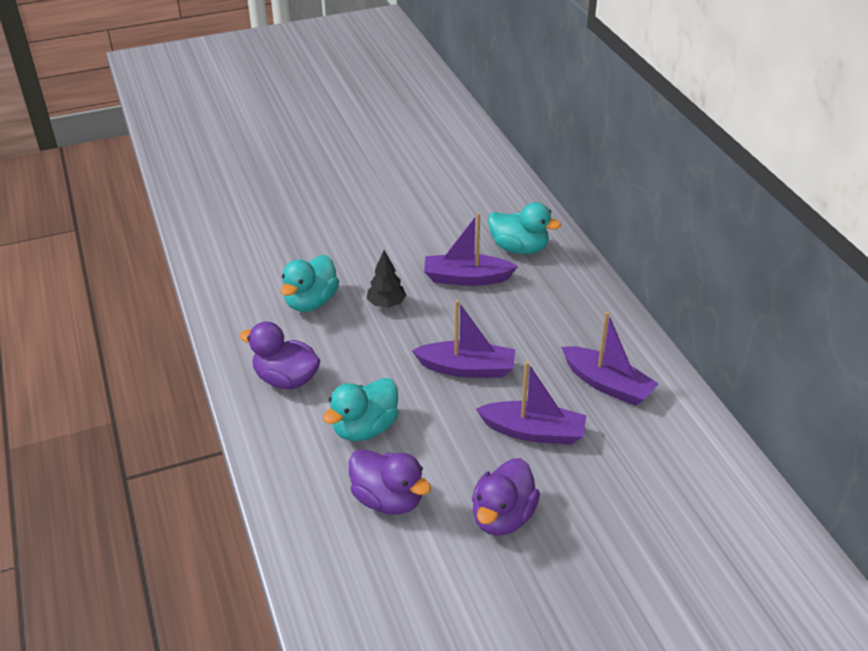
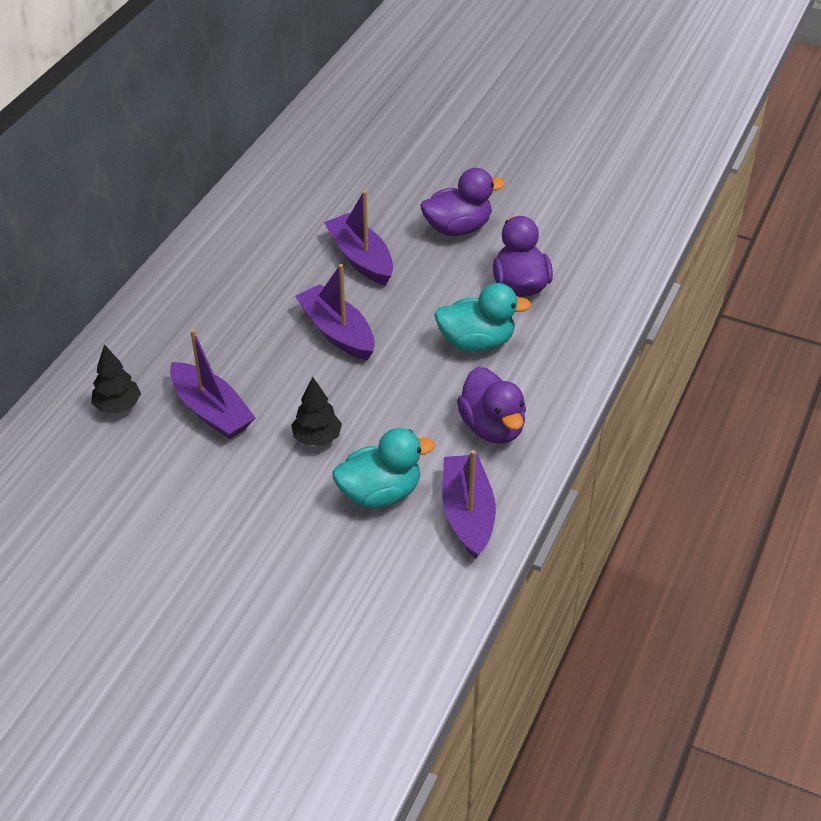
camera: 135 degrees left, 5 degrees up
turquoise duck [488,202,561,254] -> black tree [91,344,141,413]
purple boat [562,312,659,406] -> purple boat moved to [442,450,496,559]

